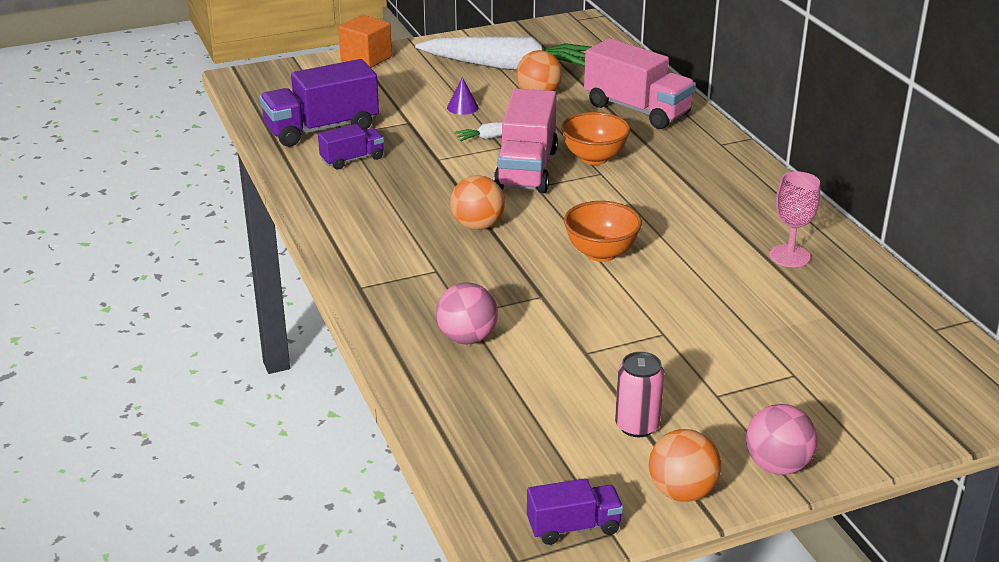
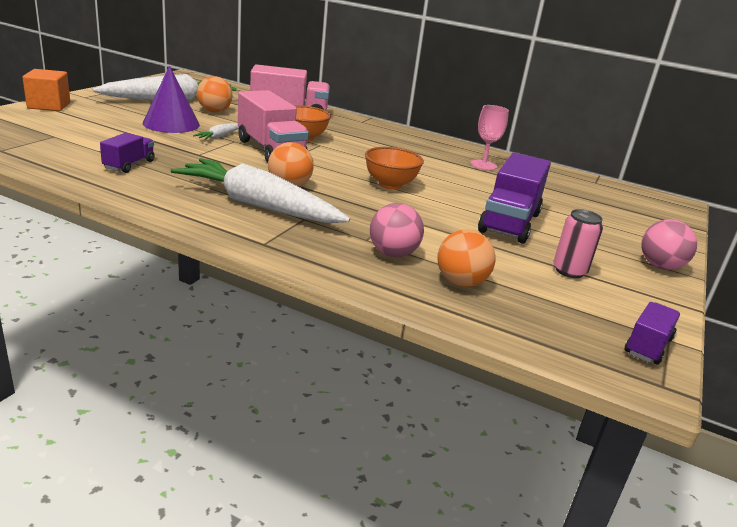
camera: 45 degrees left, 5 degrees down
purple truck [260,59,379,147] -> purple truck moved to [478,153,551,244]
purple cone [447,77,479,115] -> purple cone [143,65,200,133], size x2.15
orange ball [649,429,721,502] -> orange ball moved to [437,229,496,287]
none -> white carrot [171,158,350,223]

